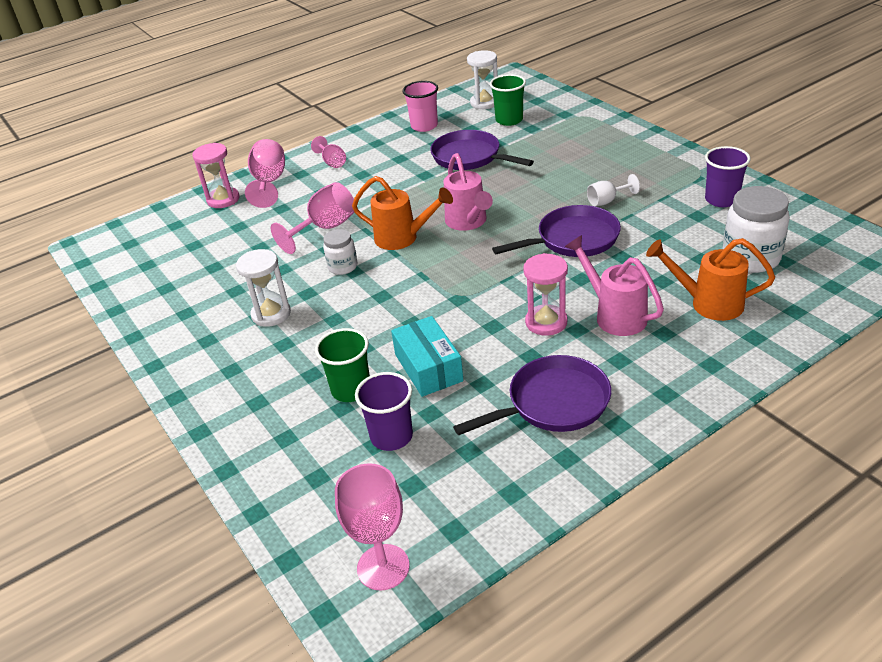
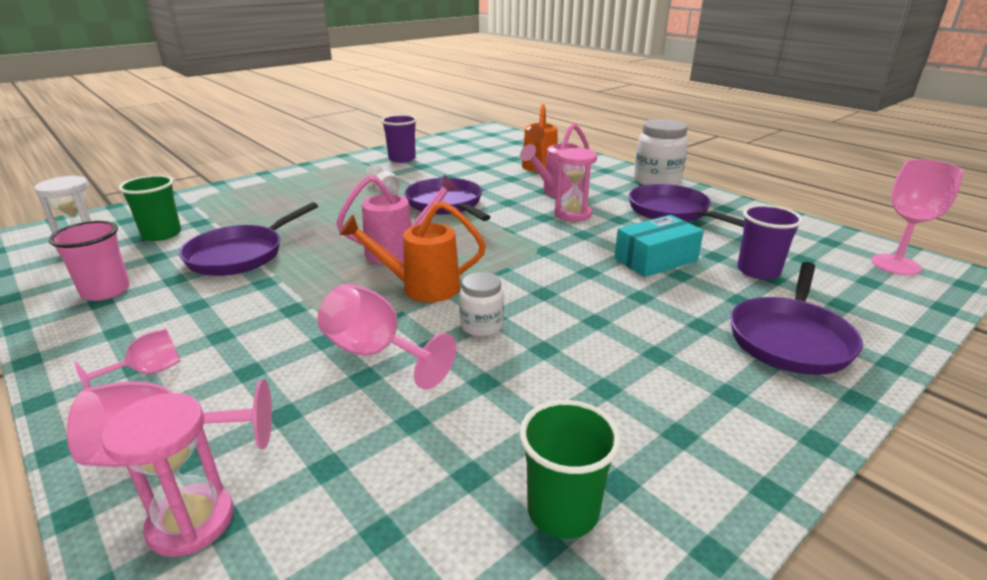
camera: 100 degrees left, 10 degrees down
white hourglass [236,249,291,327] -> none
green cup [315,328,370,402] -> green cup moved to [519,400,621,539]
orange watering can [352,176,453,250] -> orange watering can turned 105 degrees counterclockwise [339,201,486,302]
white jar [723,186,790,273] -> white jar moved to [634,119,688,185]
none -> purple pan [730,262,863,375]

